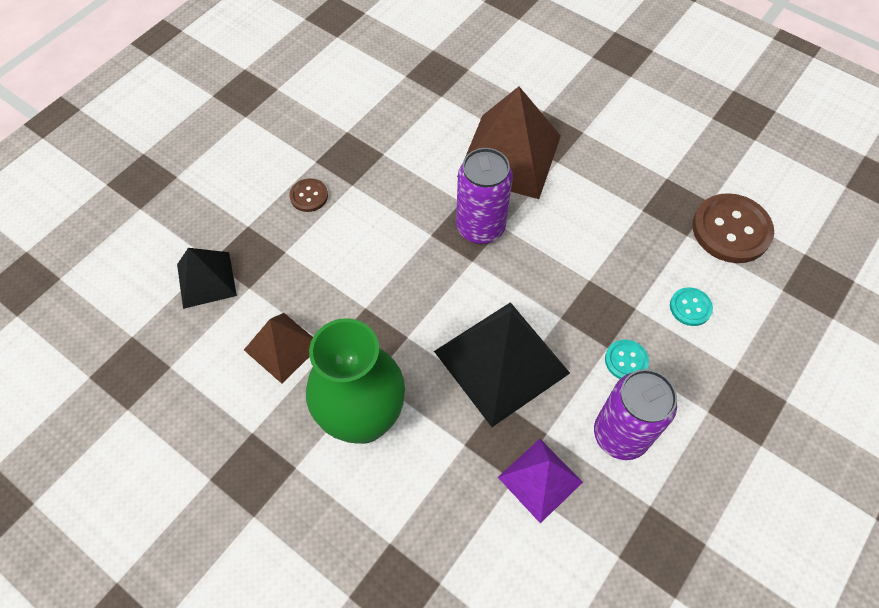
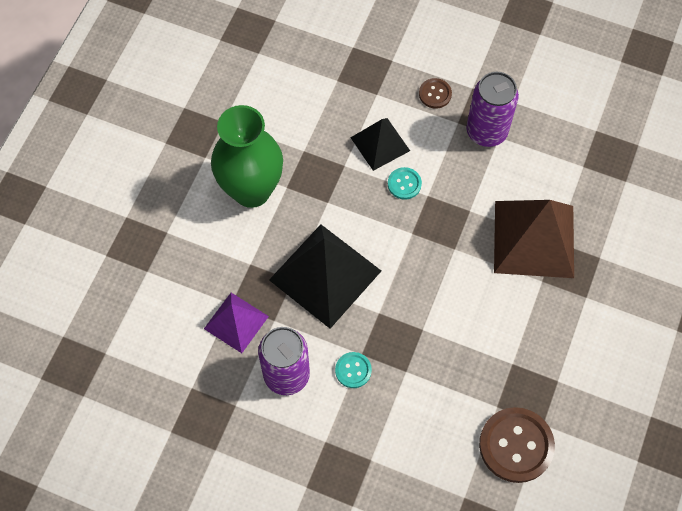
camera: 75 degrees right, 5 degrees up
black pyramid [177,248,237,309] -> black pyramid moved to [350,118,410,171]
brown pyramid [244,313,313,384] -> none
purple can [456,148,513,244] -> purple can moved to [466,72,519,147]
turquoise button [670,287,713,326] -> turquoise button moved to [388,167,422,200]

